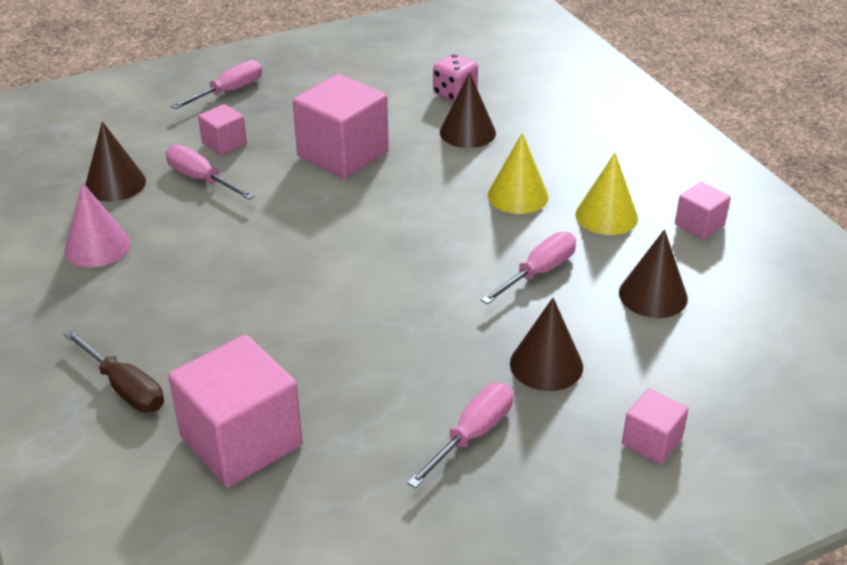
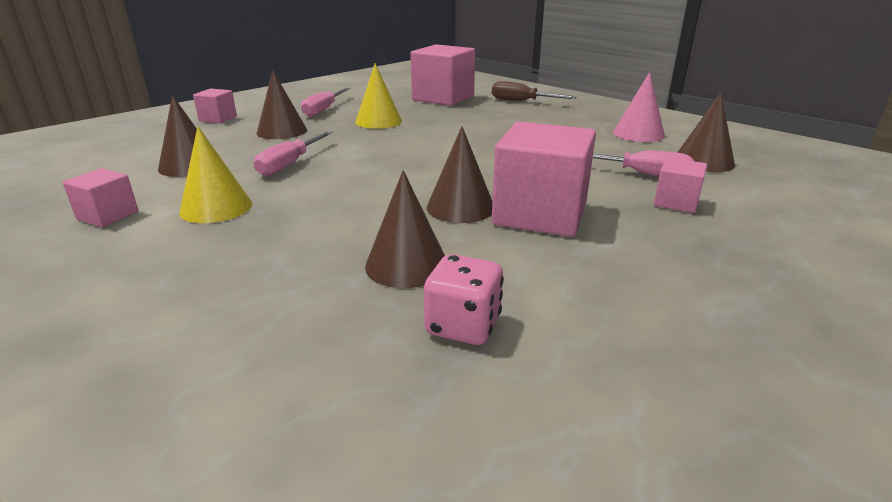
camera: 160 degrees right, 10 degrees down
pink screwdriver [171,60,262,110] -> none
yellow cone [488,133,549,214] -> yellow cone moved to [355,63,402,129]
none -> brown cone [427,126,492,223]

